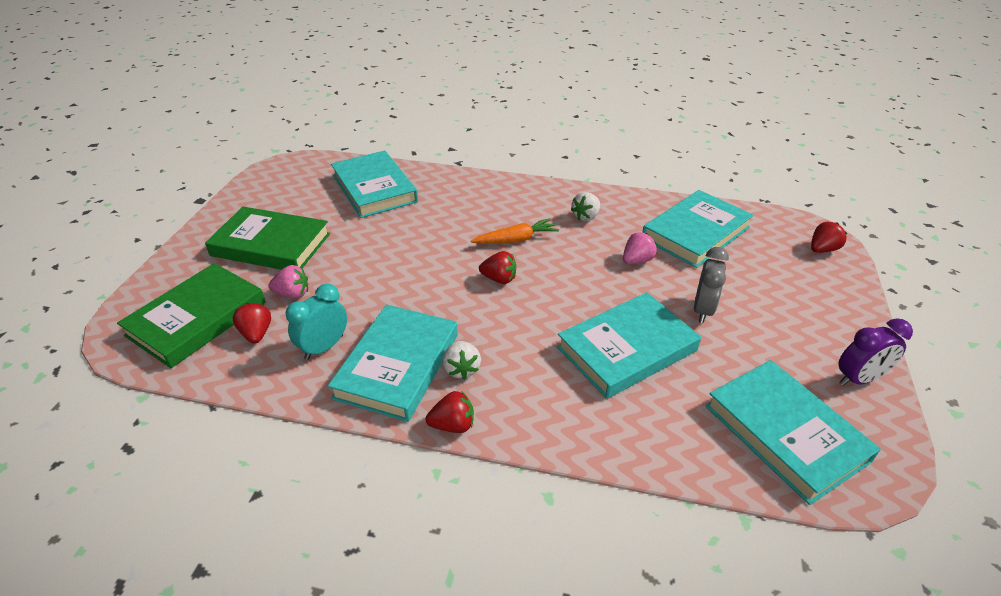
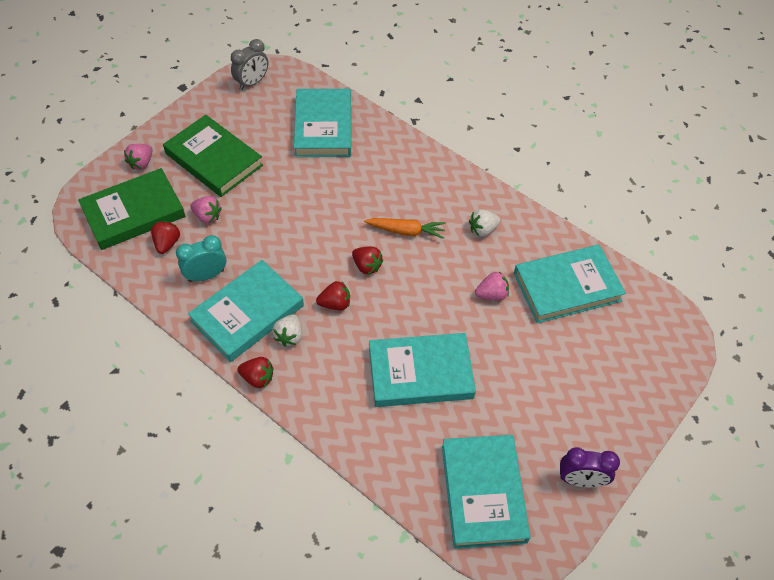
camera: 25 degrees right, 15 degrees up
grey clock [694,247,729,323] -> grey clock moved to [231,39,268,90]
red strawberry [811,222,847,253] -> red strawberry moved to [316,281,350,310]
none -> pink strawberry [124,144,153,170]

